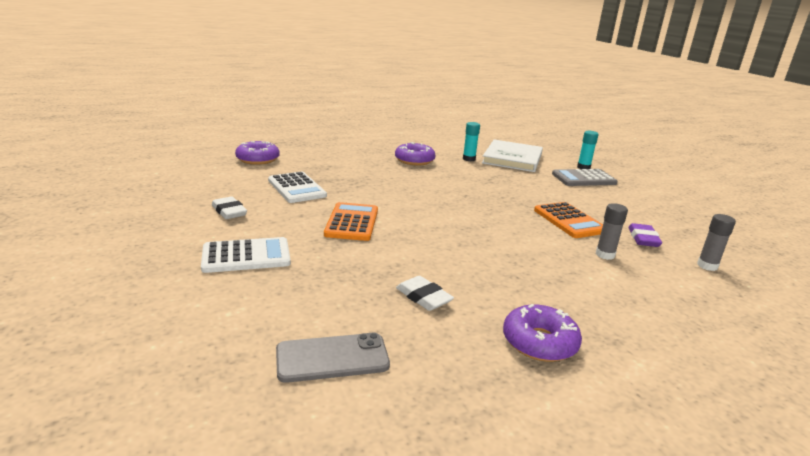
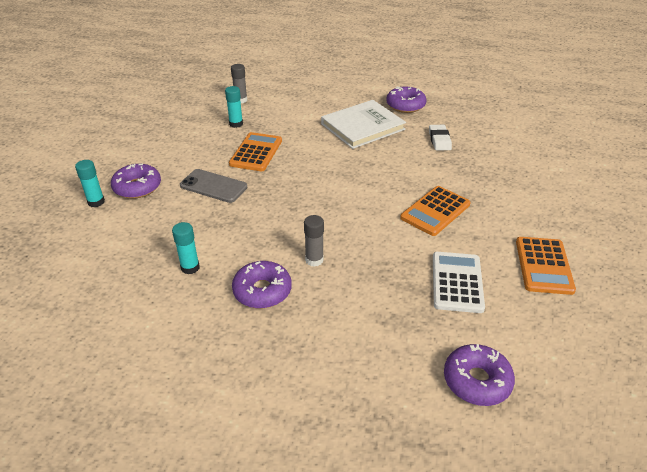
camera: 140 degrees left, 15 degrees up
white calculator [201,237,291,273] -> none
white eraser [212,196,247,219] -> orange calculator [516,237,576,295]
grey phone [276,333,390,383] -> grey phone moved to [180,169,247,203]
white book [482,139,543,172] -> white book moved to [321,100,406,149]
grey calculator [552,169,617,186] -> purple donut [111,164,161,199]
grey glue stick [596,203,628,260] -> grey glue stick moved to [304,215,324,267]
purple eraser [628,223,662,247] -> turquoise glue stick [225,86,243,128]

